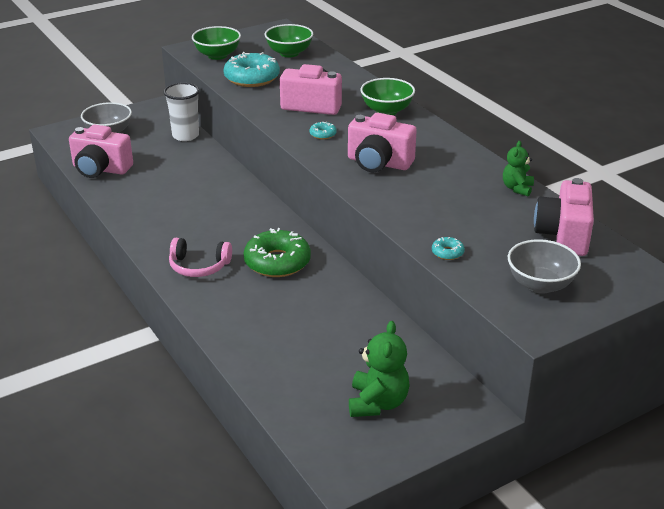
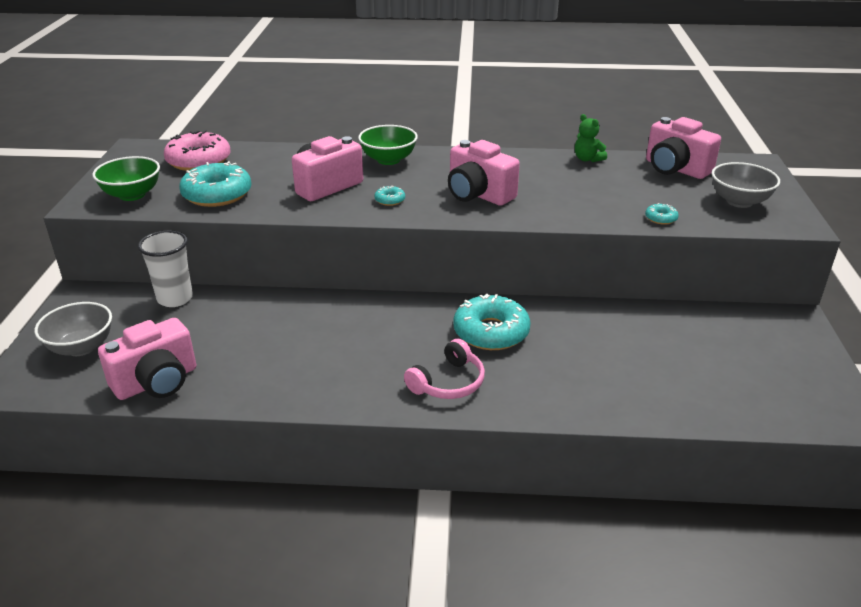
camera: 55 degrees left, 0 degrees up
green donut [243,228,311,277] -> turquoise donut [453,294,531,350]
green bowl [265,24,313,57] -> pink donut [164,130,231,171]
pink camera [348,113,417,173] -> pink camera turned 75 degrees clockwise [448,140,520,206]
green teddy bear [349,321,409,417] -> none

